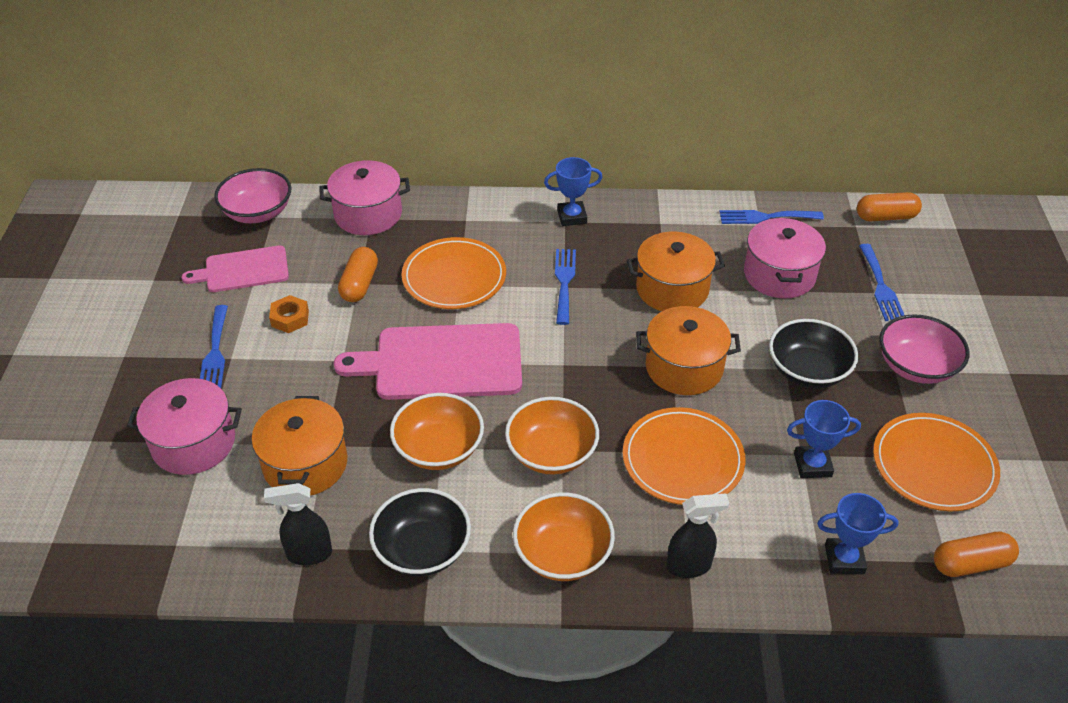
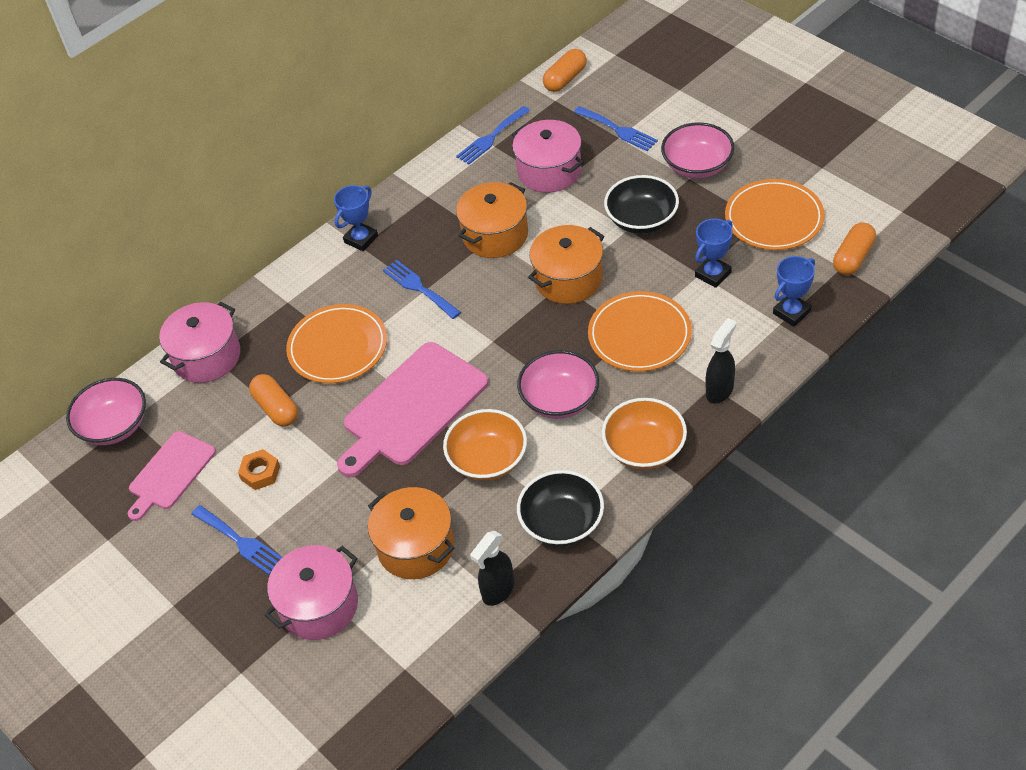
camera: 40 degrees left, 5 degrees up
orange bowl [505,397,599,475] -> pink bowl [517,350,599,419]

